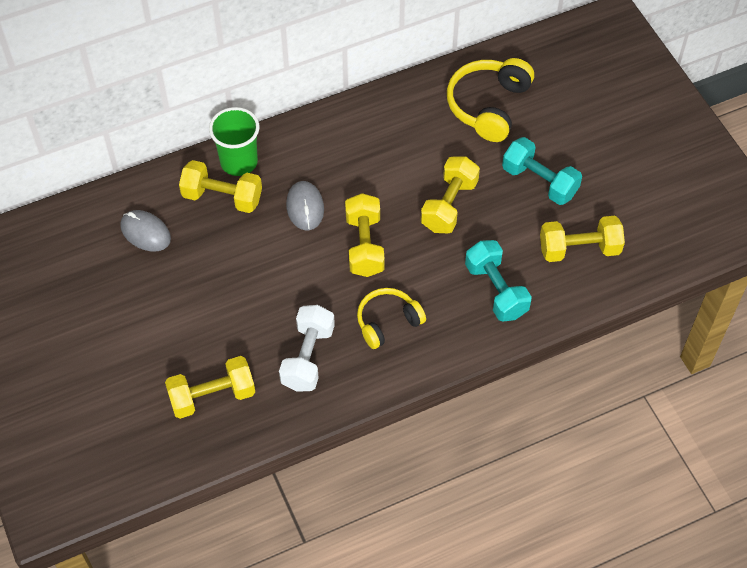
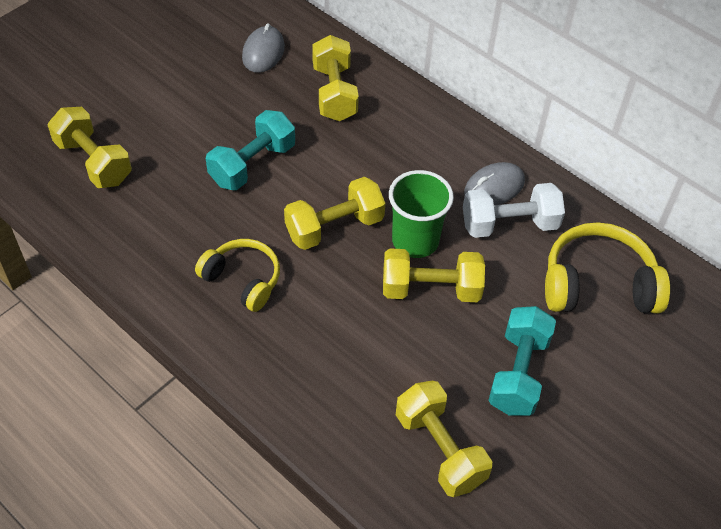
camera: 65 degrees right, 5 degrees down
green cup [209,107,259,176] -> green cup moved to [389,170,454,258]
white dumbbell [279,305,335,392] -> white dumbbell moved to [463,183,565,238]
grey mouse [286,181,324,230] -> grey mouse moved to [464,162,525,205]
turquoise dumbbell [465,240,532,321] -> turquoise dumbbell moved to [206,110,295,190]

